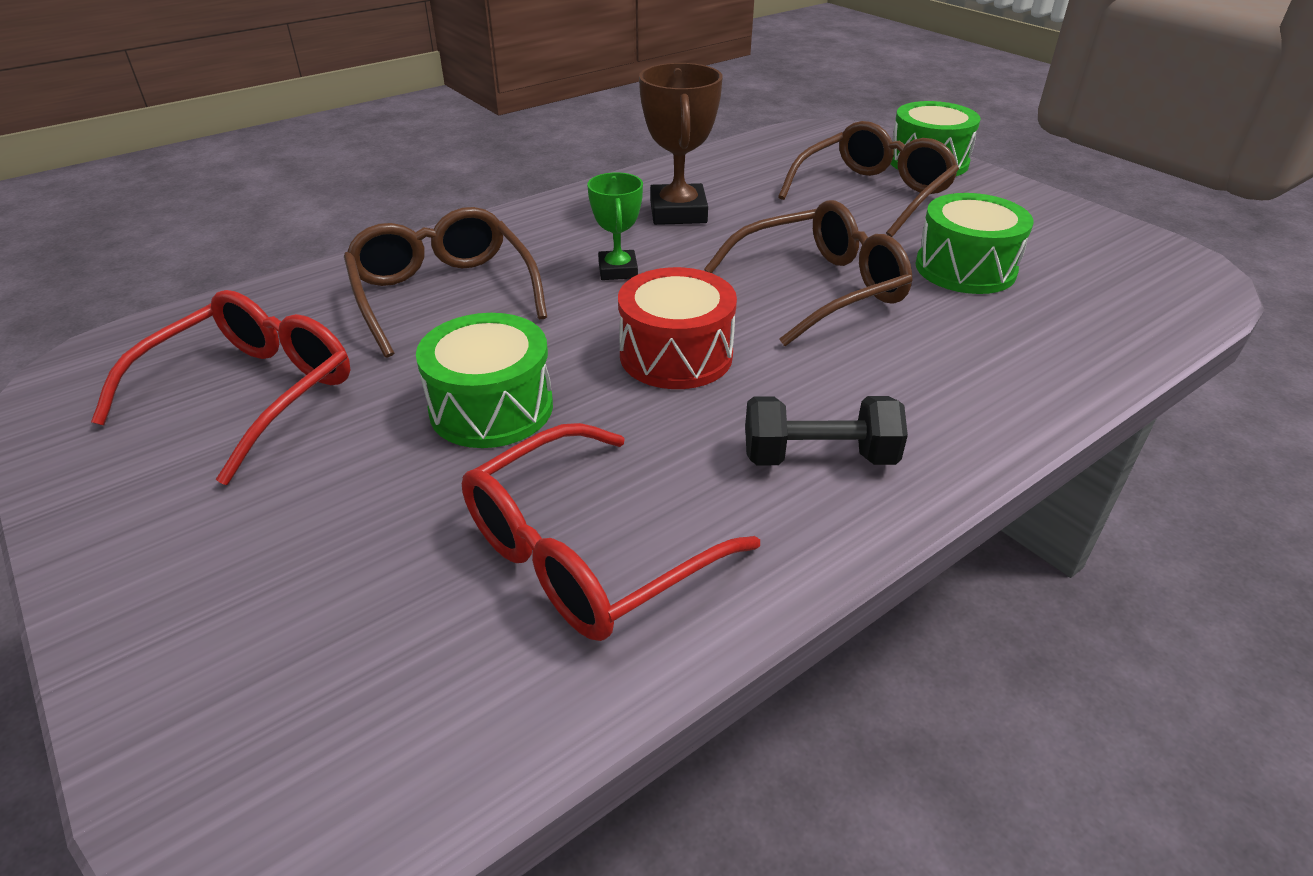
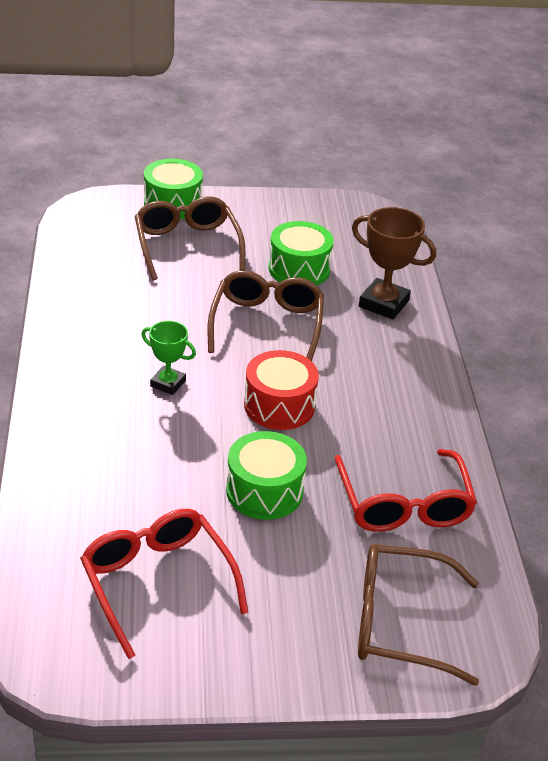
camera: 60 degrees left, 0 degrees up
brown glasses [344,207,547,358] -> brown glasses moved to [358,544,479,686]
brown trophy [639,63,723,225] -> brown trophy moved to [352,207,436,319]
black dumbbell [745,396,908,465] -> none

